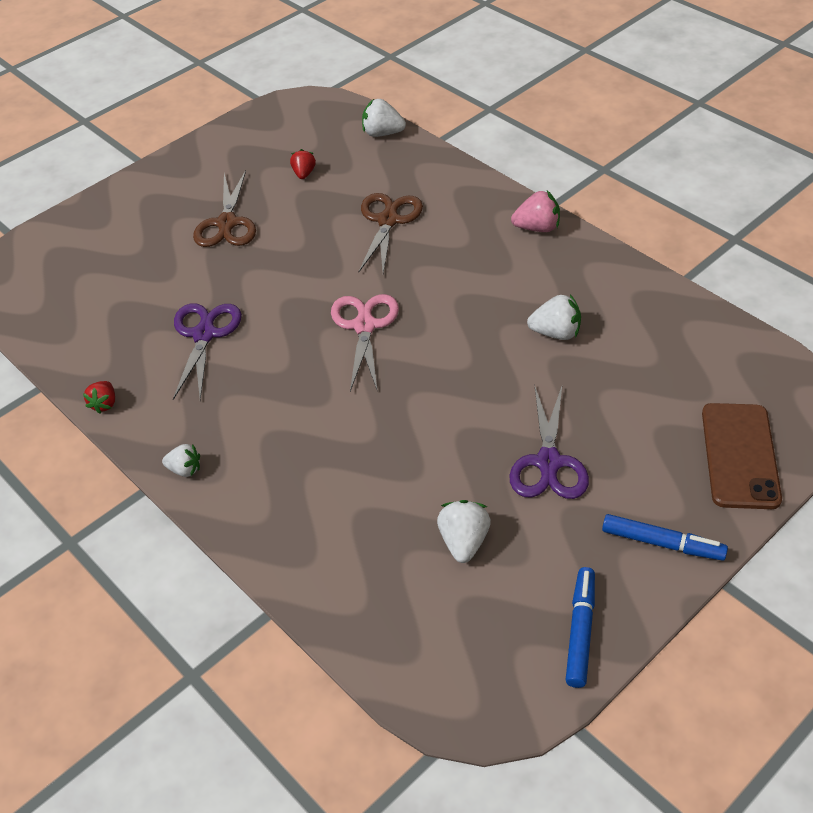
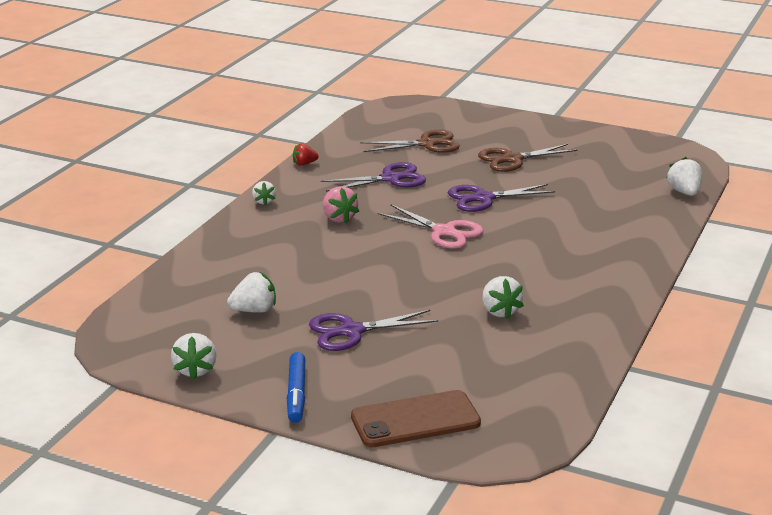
camera: 65 degrees right, 20 degrees down
red strawberry [290,149,316,179] -> none
pink scissors [331,294,399,392] -> pink scissors turned 60 degrees clockwise [378,204,484,249]
brown scissors [359,193,423,273] -> brown scissors moved to [360,130,460,153]
pink strawberry [511,191,560,232] -> pink strawberry moved to [323,186,359,223]
blue marker [566,567,595,688] -> white strawberry [171,333,217,379]
none -> purple scissors [448,184,555,212]

